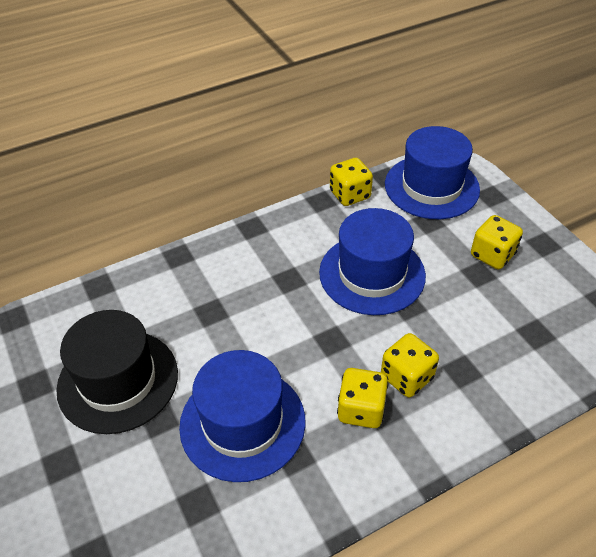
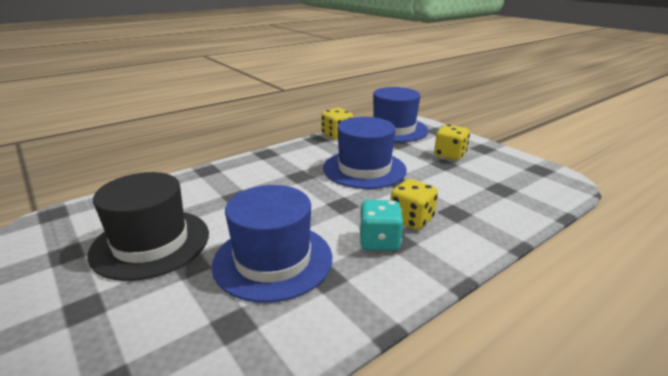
camera: 10 degrees left, 20 degrees down
yellow dice [337,368,389,428] -> turquoise dice [359,200,403,251]

